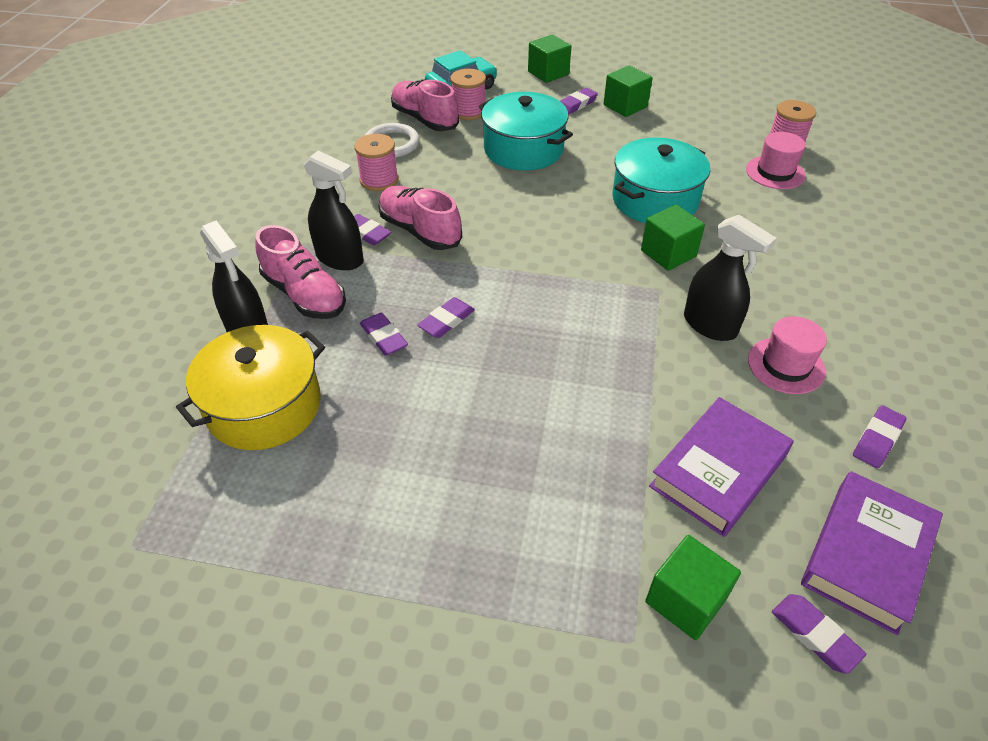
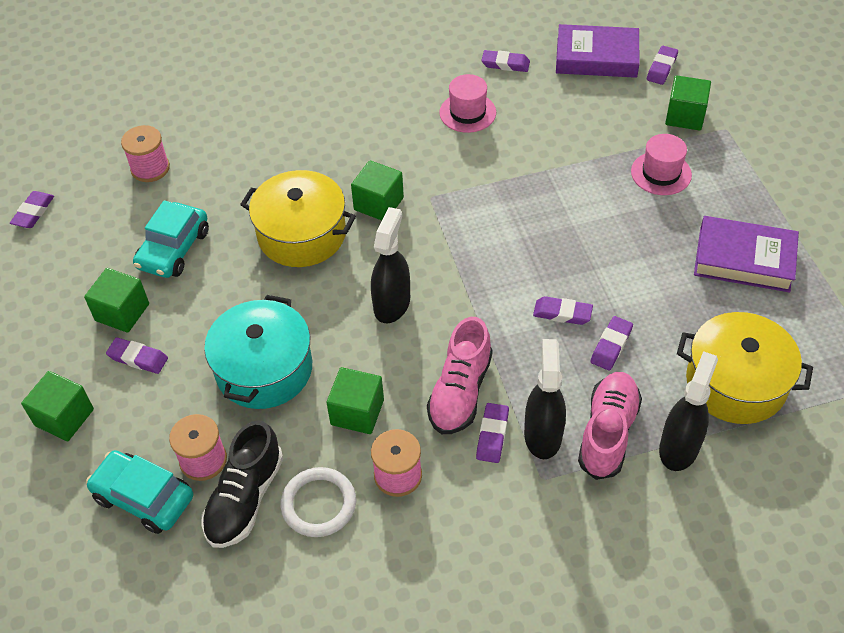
camera: 115 degrees left, 5 degrees up
pink shoe [391,79,459,131] -> black shoe [202,420,283,548]
turquoise pot [612,138,710,223] -> yellow pot [240,170,356,267]
purple book [649,397,793,537] -> purple book moved to [694,216,799,292]
black spray bottle [684,215,777,341] -> black spray bottle moved to [371,207,410,324]
pink hat [746,132,806,189] -> pink hat moved to [631,134,692,195]
none -> purple eraser [10,191,54,228]
none -> turquoise car [133,200,209,278]
none -> green cube [326,367,384,434]

